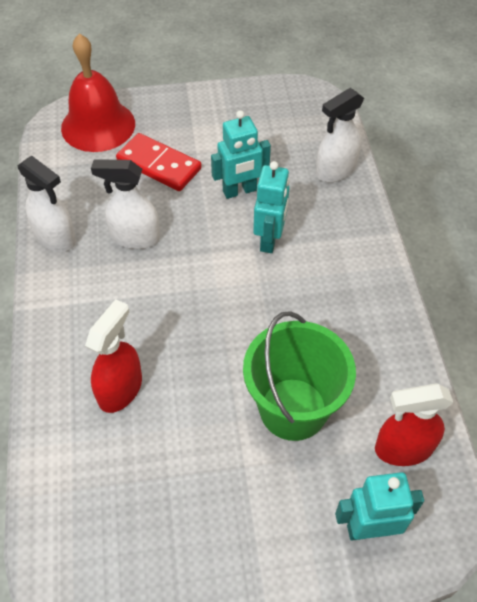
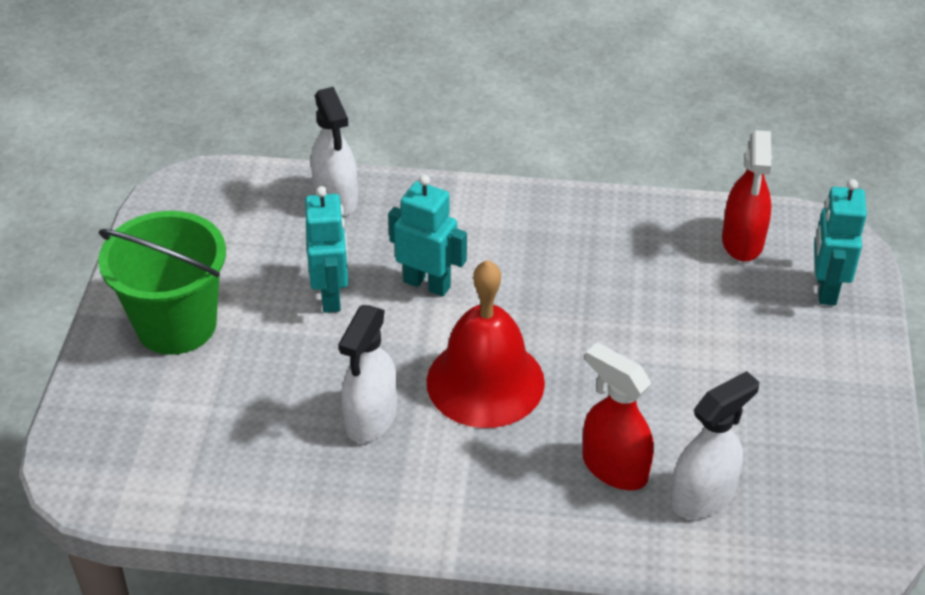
camera: 75 degrees left, 10 degrees down
white spray bottle [18,156,76,252] -> white spray bottle moved to [671,371,759,519]
red bell [61,33,135,152] -> red bell moved to [427,260,545,428]
red domino [116,133,202,191] -> none
green bucket [243,311,356,441] -> green bucket moved to [98,211,226,355]

